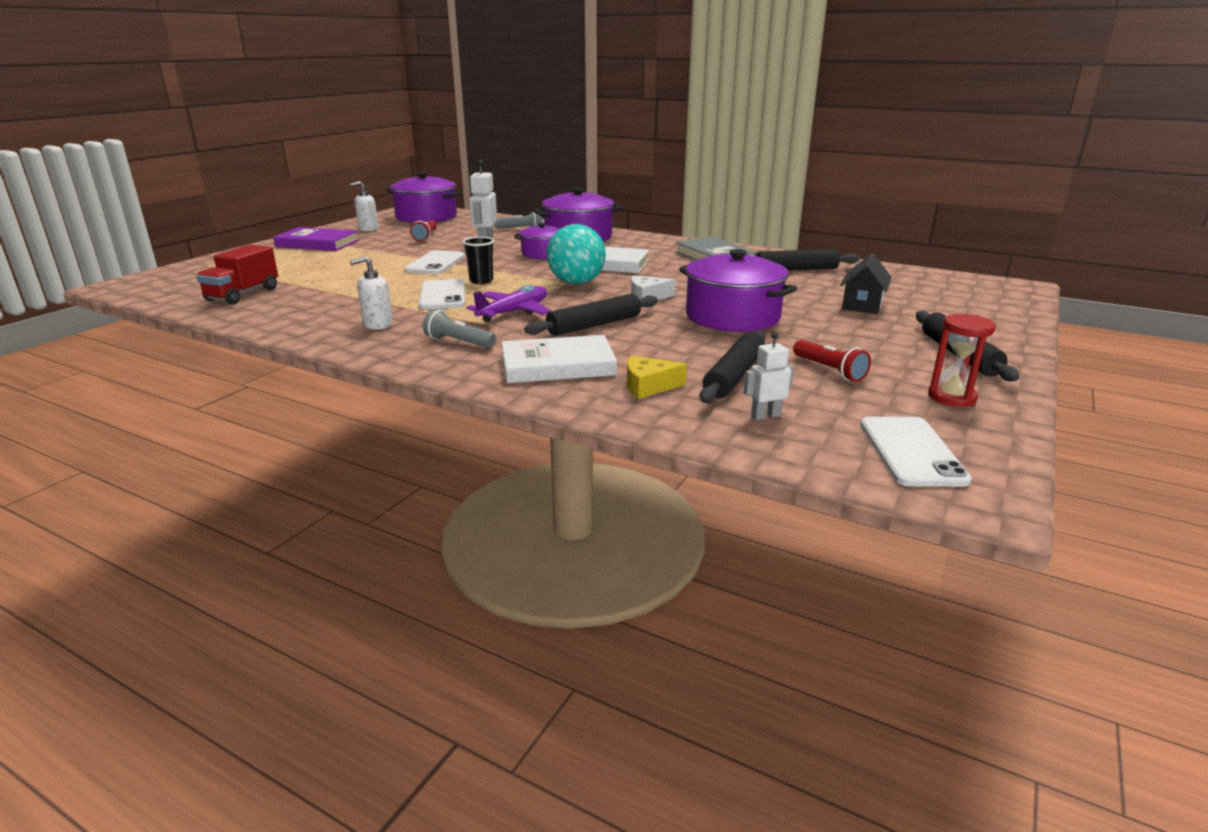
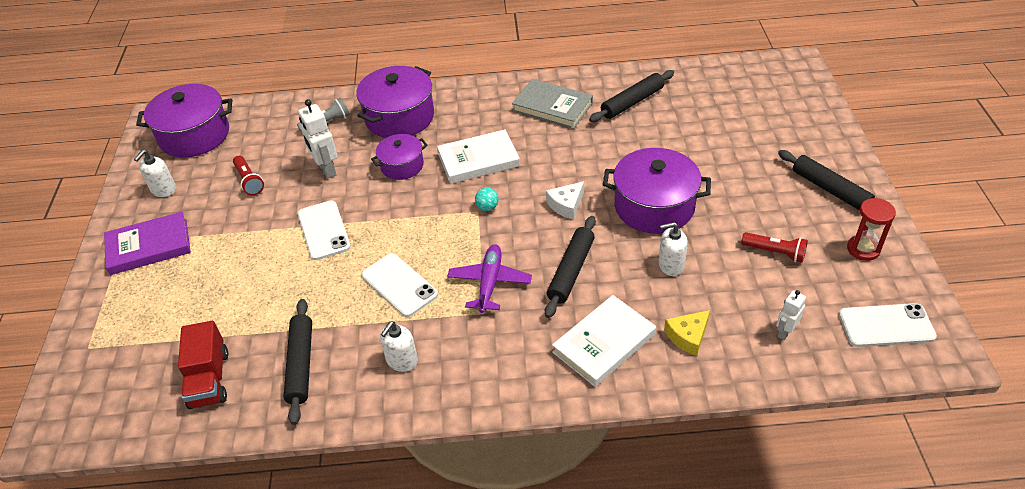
camera: 30 degrees left, 20 degrees up
grey flashlight [423,309,496,348] -> none
black cup [462,237,494,284] -> none
turquoise ball [547,224,606,284] -> turquoise ball [475,187,499,211], size x0.42
black rolling pin [700,330,766,403] -> black rolling pin moved to [283,299,312,425]
black house [840,253,892,314] -> none
white phone [860,417,972,487] -> white phone turned 60 degrees counterclockwise [839,303,937,347]
none -> white soap dispenser [658,222,688,276]

